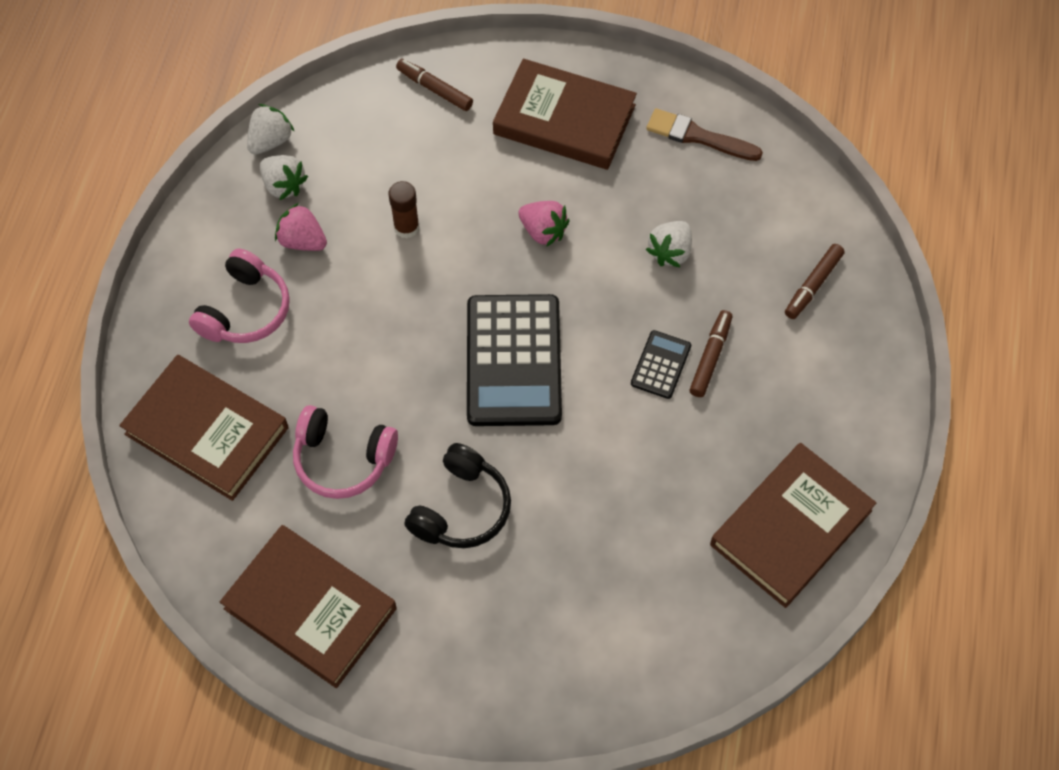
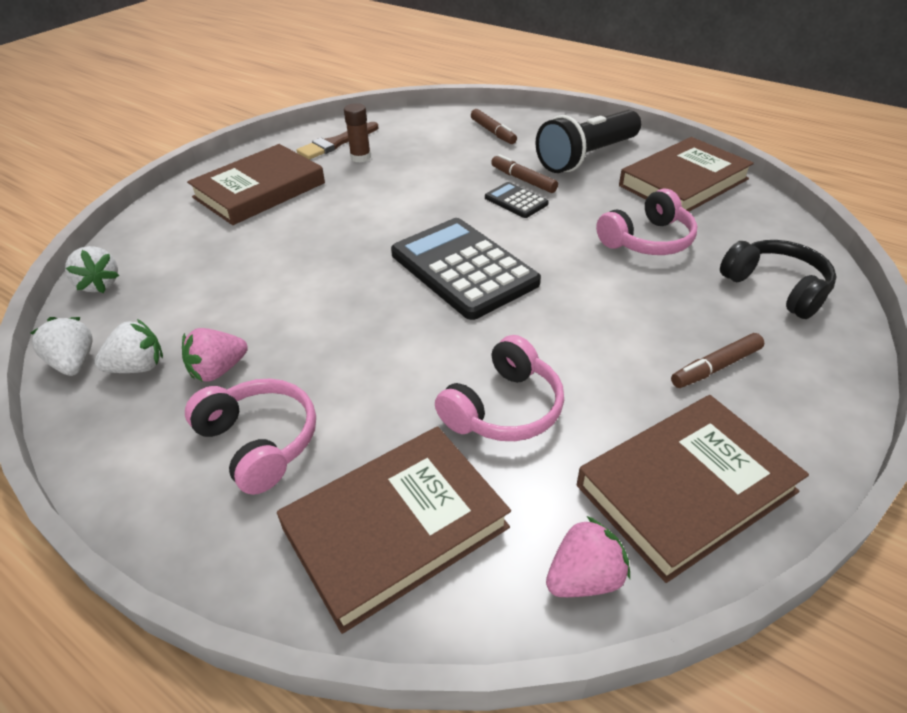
camera: 65 degrees left, 20 degrees down
brown glue stick [389,181,420,239] -> brown glue stick moved to [344,103,371,163]
brown marker [396,59,473,111] -> brown marker moved to [671,333,764,388]
black headphones [404,443,511,548] -> black headphones moved to [720,240,837,319]
black calculator [467,294,562,426] -> black calculator turned 150 degrees counterclockwise [391,218,541,320]
pink strawberry [518,201,569,247] -> pink strawberry moved to [546,516,630,597]
white strawberry [646,221,692,267] -> white strawberry moved to [65,246,119,293]
brown book [710,443,876,608] -> brown book turned 75 degrees clockwise [619,137,754,212]
none -> black flashlight [535,110,641,173]
none -> pink headphones [596,189,697,255]

